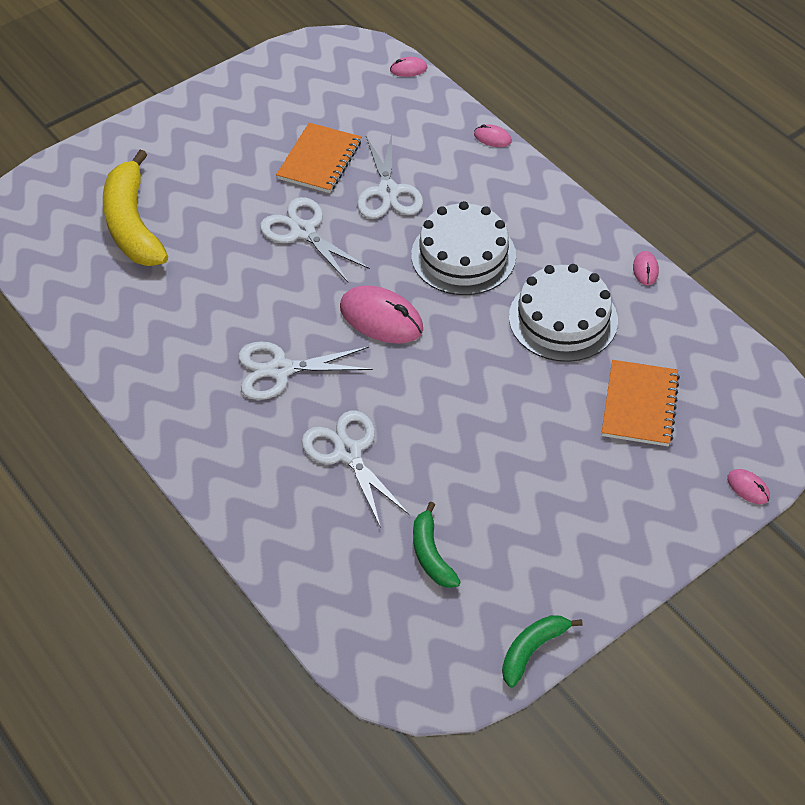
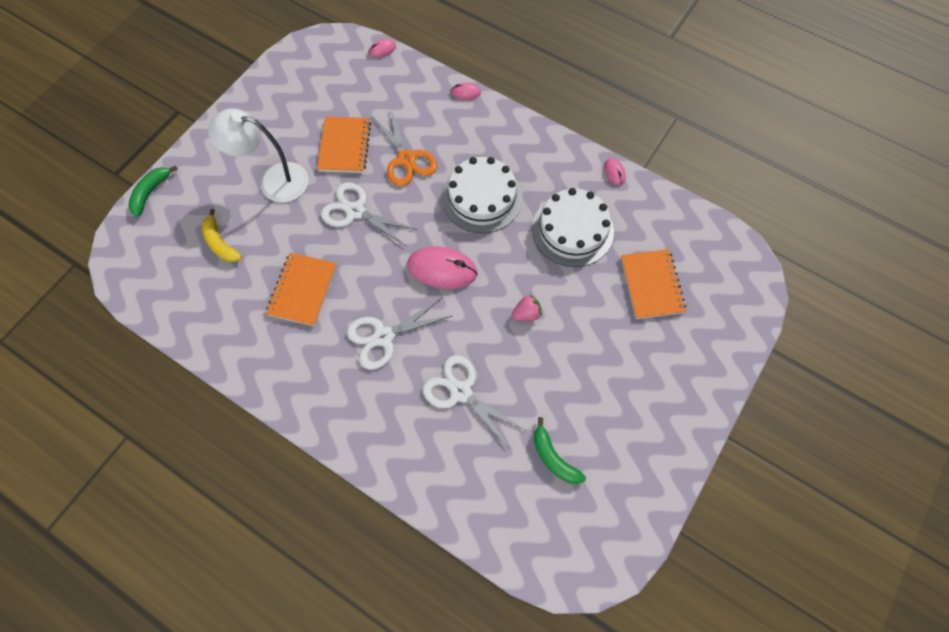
camera: 20 degrees left, 15 degrees up
yellow banana [103,150,168,266] -> yellow banana [202,209,242,262], size x0.53
white scissors [357,133,423,219] -> orange scissors [372,110,437,186]
green banana [502,615,583,688] -> green banana moved to [128,166,178,217]
pink mouse [727,469,770,504] -> none
none -> white lamp [208,108,309,203]
none -> orange notebook [266,253,337,326]
none -> pink strawberry [512,294,542,321]

